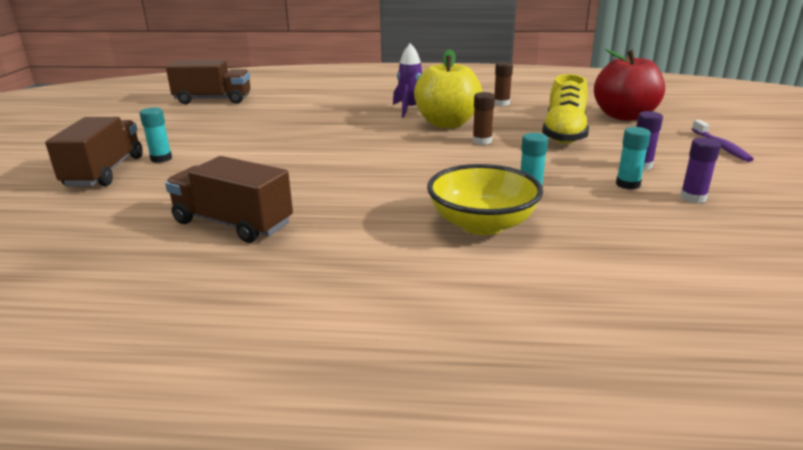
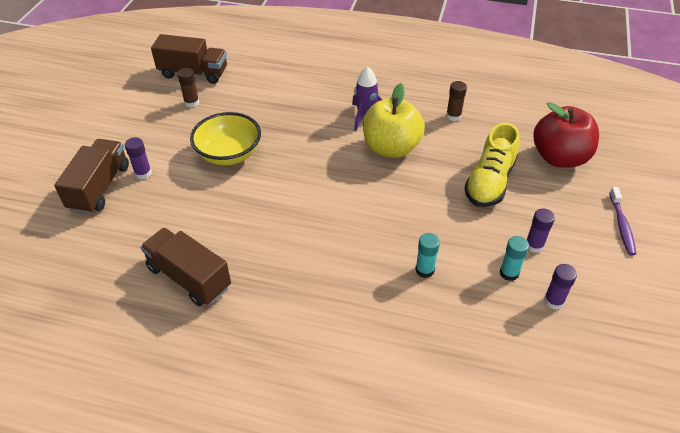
camera: 10 degrees right, 20 degrees up
turquoise glue stick [139,107,172,163] -> purple glue stick [125,137,152,179]
yellow bowl [427,164,543,235] -> yellow bowl moved to [190,112,261,165]
brown glue stick [472,92,495,145] -> brown glue stick moved to [177,68,199,107]

